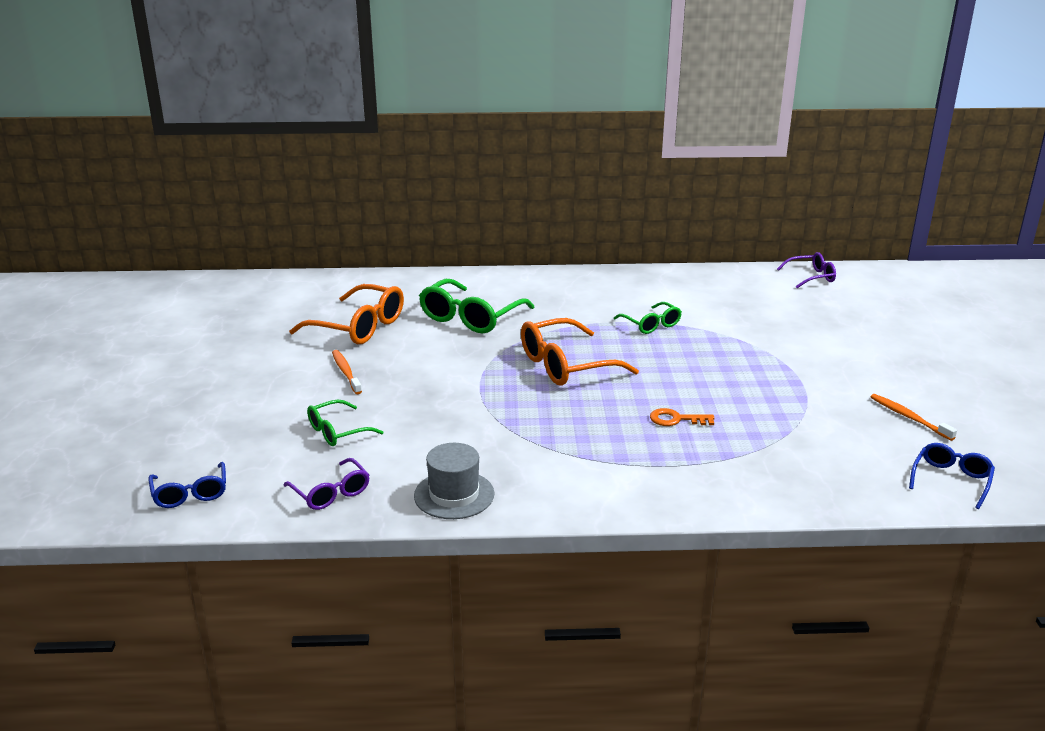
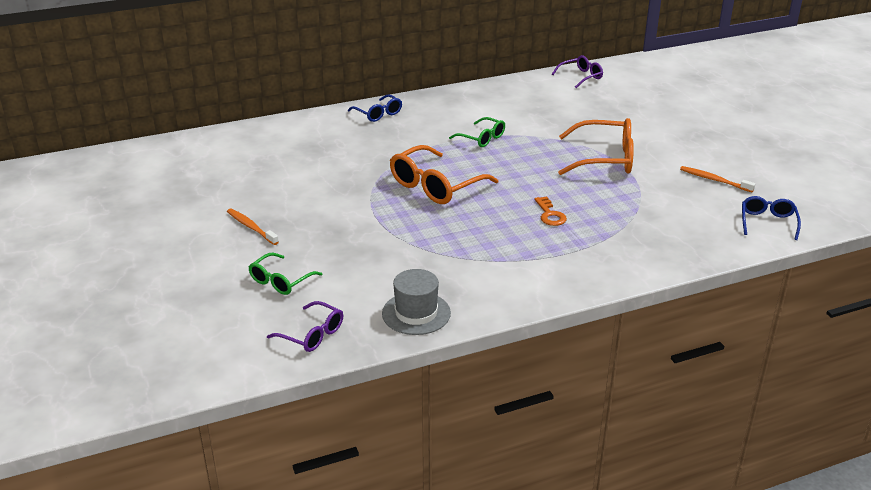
camera: 20 degrees left, 5 degrees up
blue glasses [149,462,226,508] -> blue glasses moved to [348,94,402,122]
orange glasses [289,284,404,344] -> orange glasses moved to [558,118,634,175]
green glasses [419,279,534,334] -> none
orange key [650,408,714,426] -> orange key turned 90 degrees counterclockwise [534,196,567,226]

